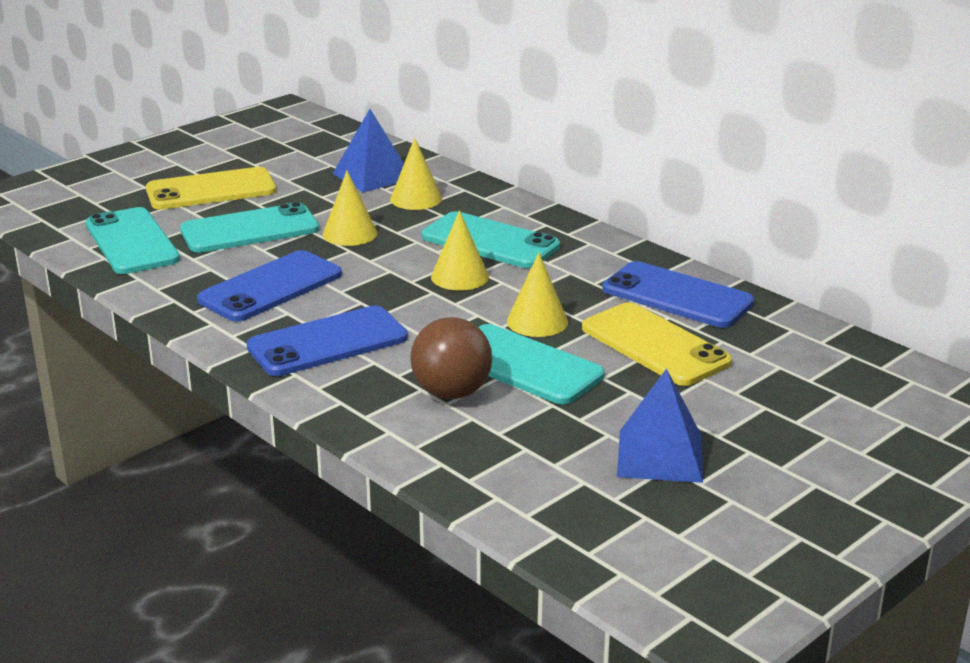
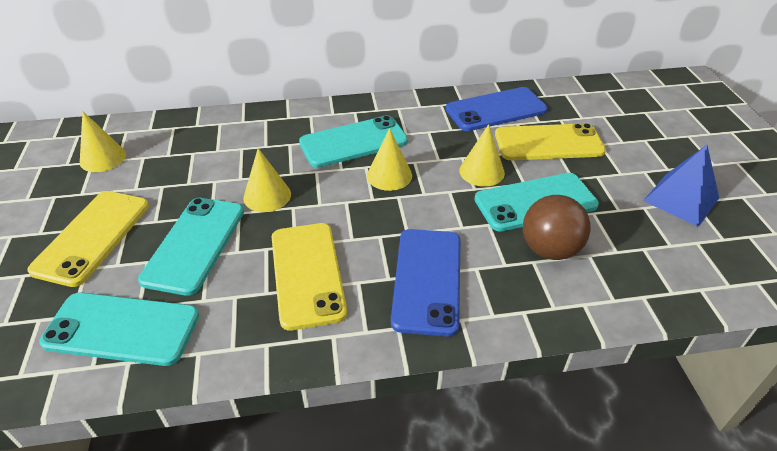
camera: 55 degrees left, 15 degrees up
blue phone [197,250,342,322] -> yellow phone [272,223,347,331]
blue pyramid [333,109,404,193] -> none
yellow cone [390,138,442,210] -> yellow cone moved to [80,111,126,172]

